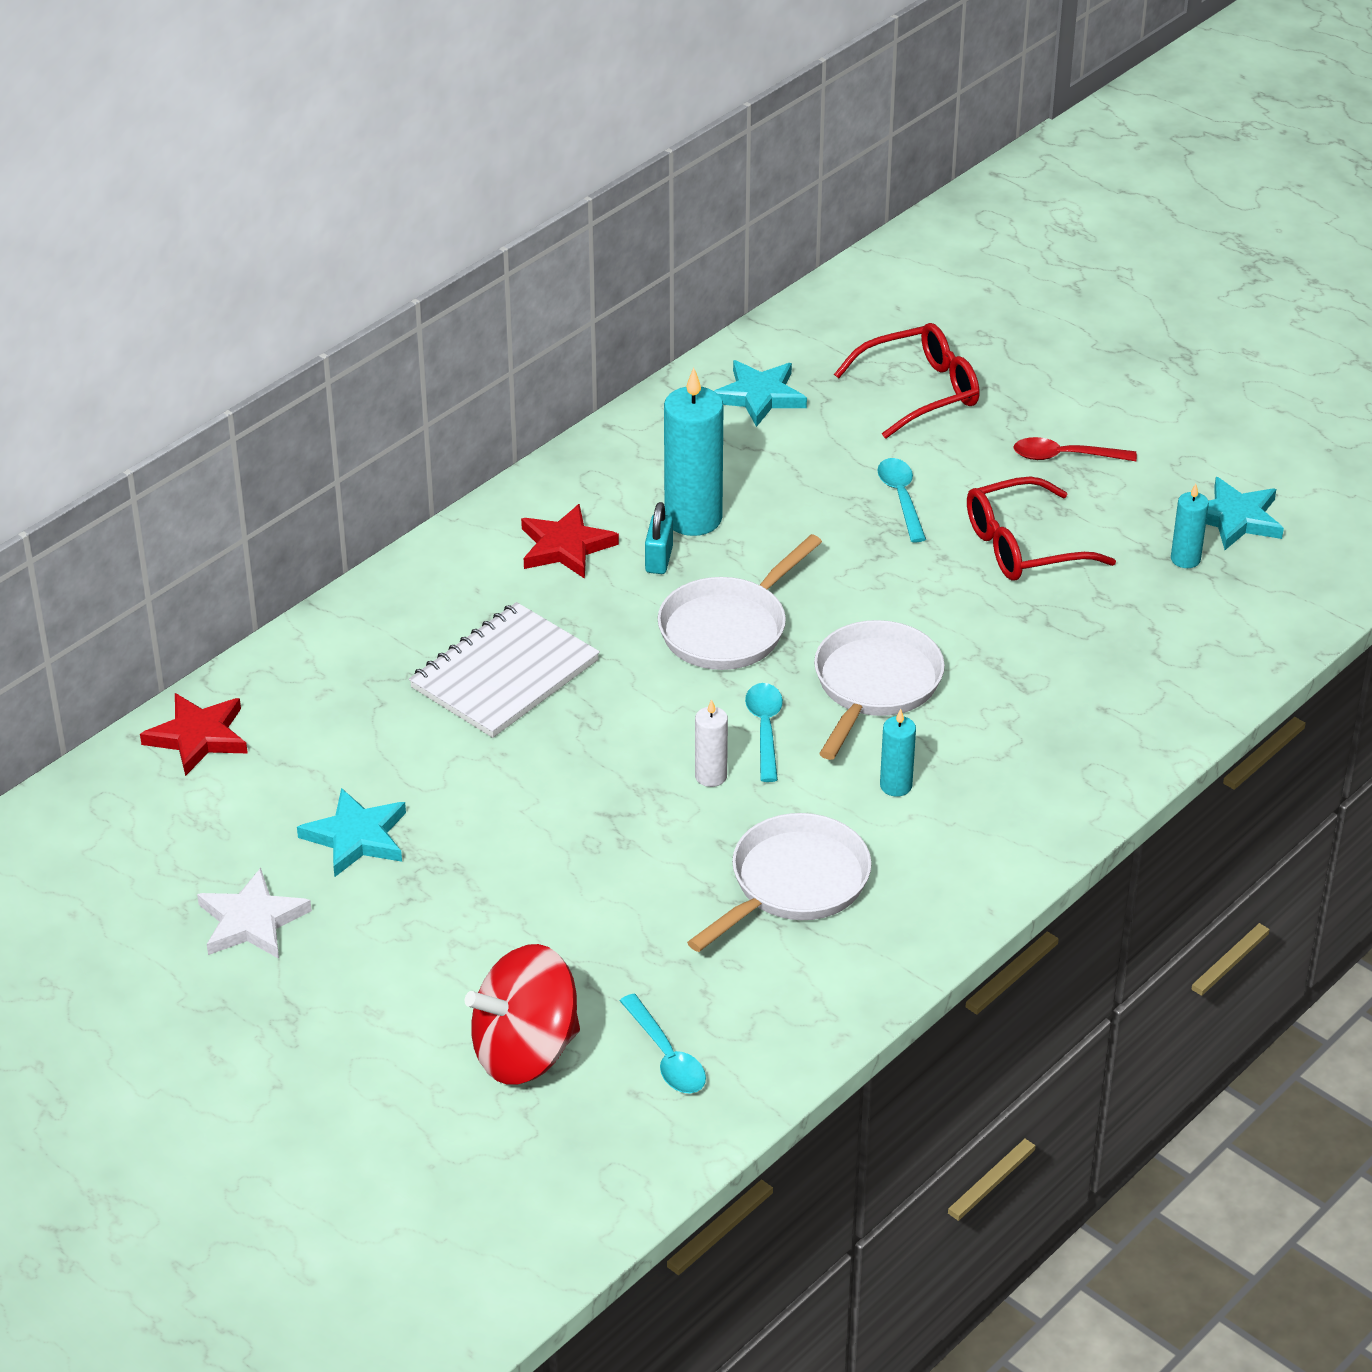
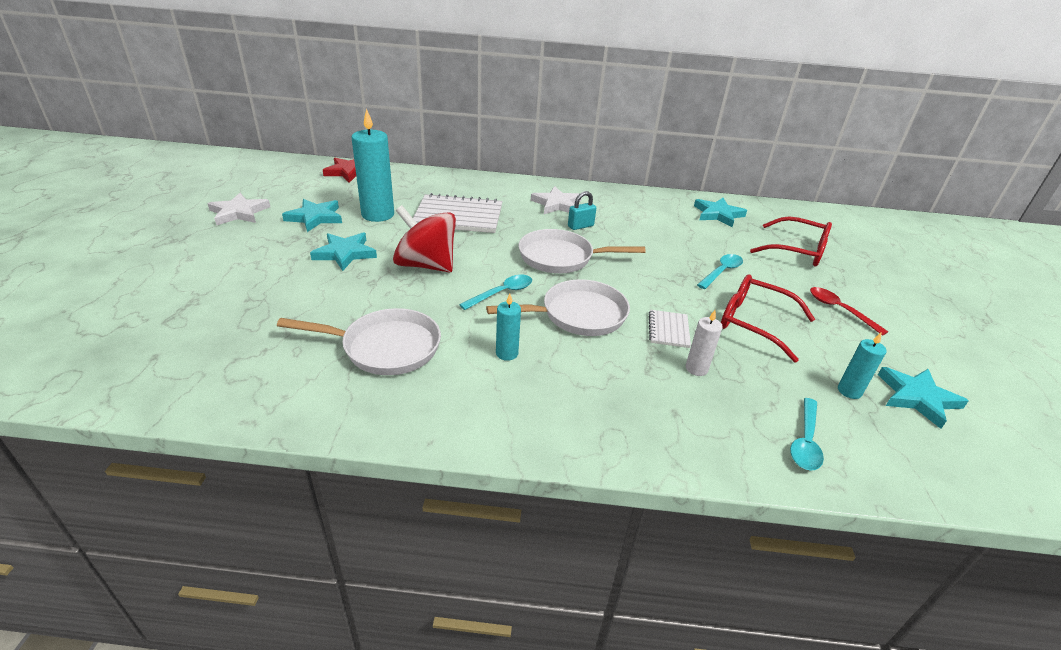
camera: 50 degrees right, 5 degrees down
red spinning top [465,944,580,1085] -> red spinning top moved to [393,205,456,272]
red star [521,504,619,579] -> white star [531,186,581,214]
turquoise spoon [620,994,706,1094] -> turquoise spoon moved to [790,398,824,471]
turquoise candle [664,368,724,536] -> turquoise candle moved to [352,109,394,222]
white candle [695,699,728,787] -> white candle moved to [686,310,723,376]
none -> turquoise star [310,232,377,271]
none -> white notebook [649,310,691,348]

